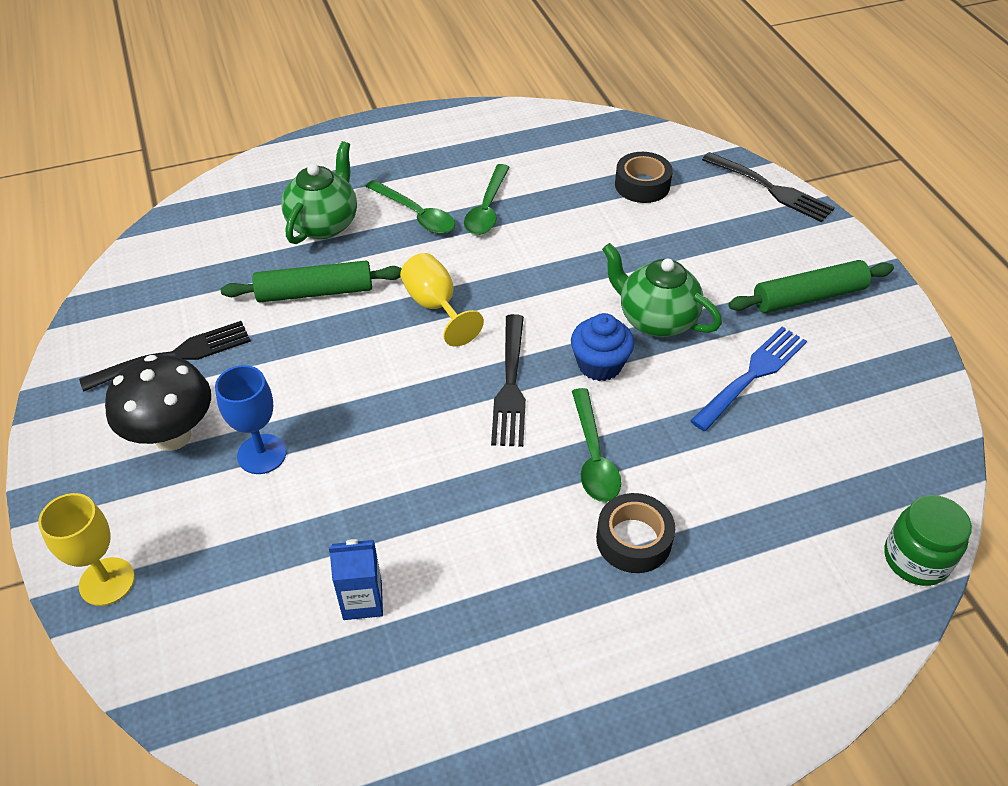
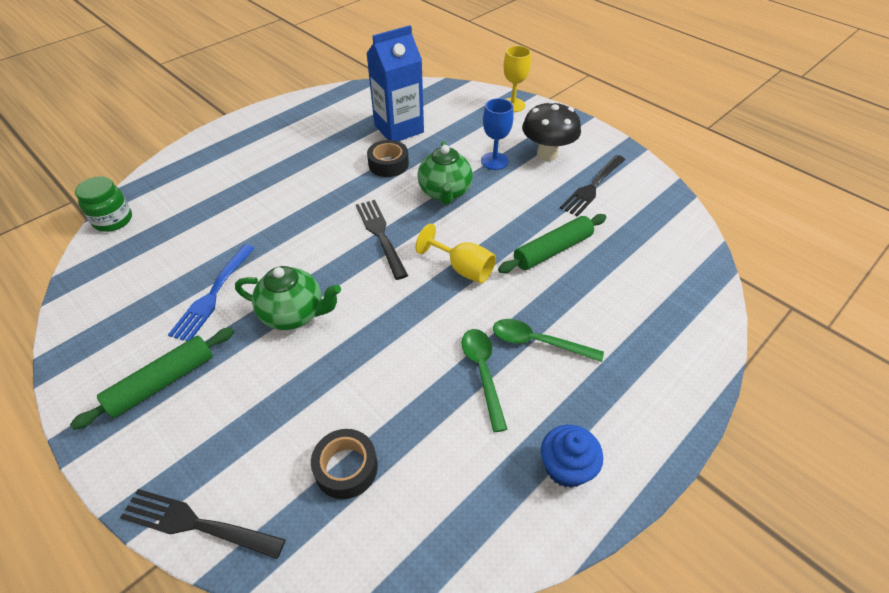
camera: 155 degrees right, 0 degrees up
green teapot [281,141,357,244] -> green teapot moved to [417,141,473,205]
blue carton [329,539,383,620] -> blue carton [366,25,424,141], size x1.97
blue cupcake [571,313,634,381] -> blue cupcake moved to [541,425,603,488]
green spoon [572,388,621,502] -> none
black tape [596,493,675,573] -> black tape moved to [367,140,409,177]

